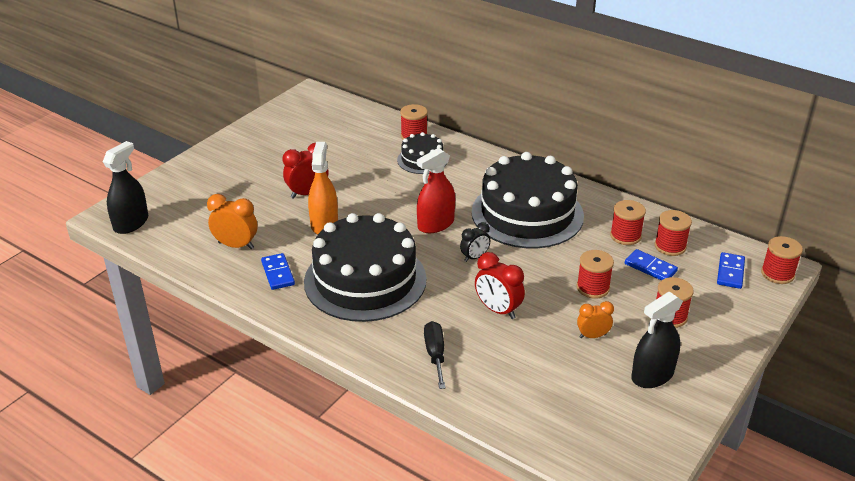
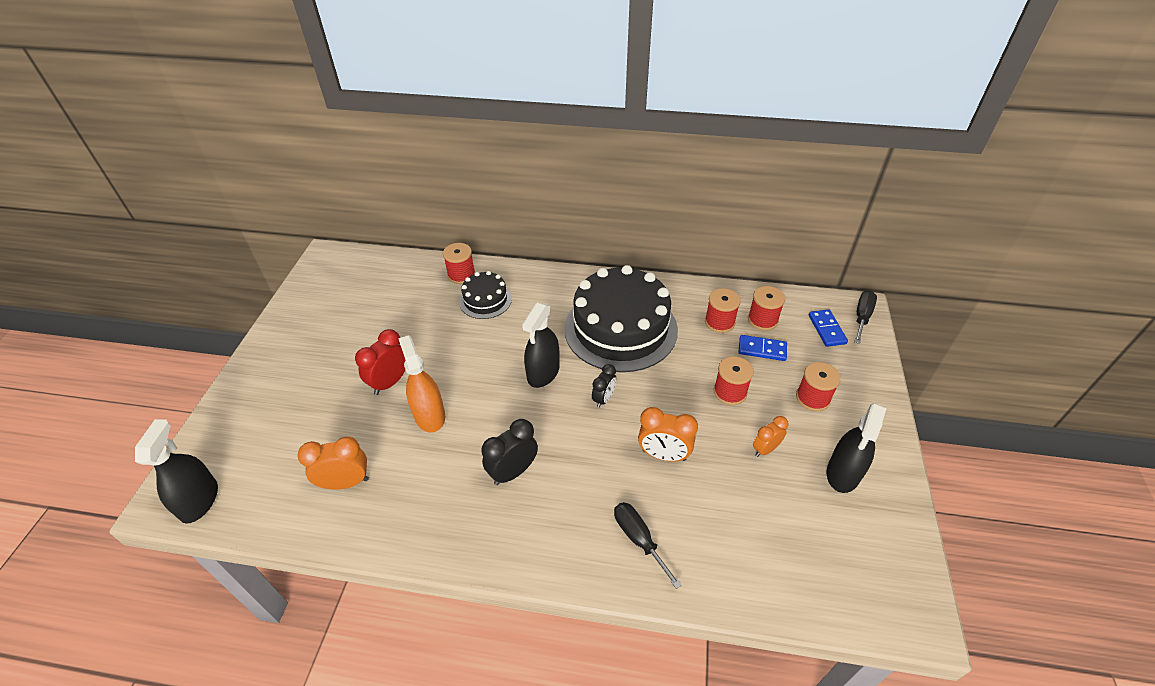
camera: 25 degrees left, 10 degrees up
blue domino [261,253,295,290] -> none
black cake [304,213,427,322] -> black clock [481,419,538,485]
red spray bottle [417,148,455,233] -> black spray bottle [522,303,560,388]
red clock [475,252,525,319] -> orange clock [638,407,698,462]
red spool [761,236,803,284] -> black screwdriver [855,290,877,344]

